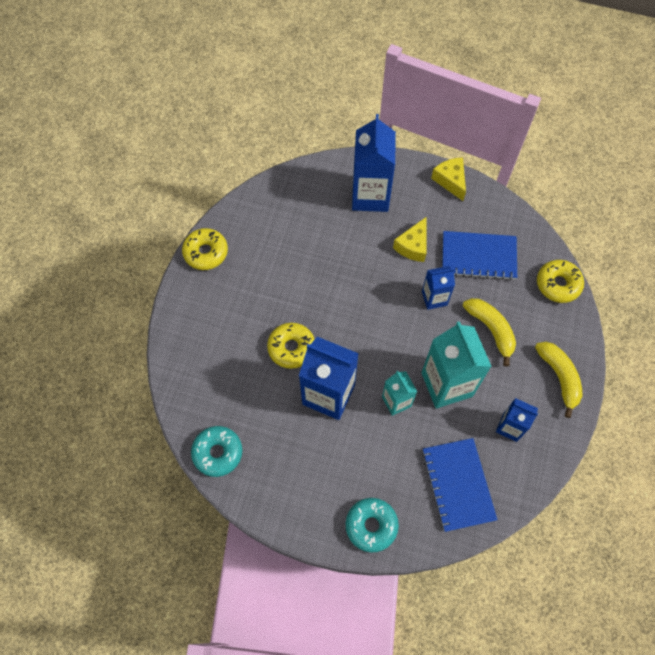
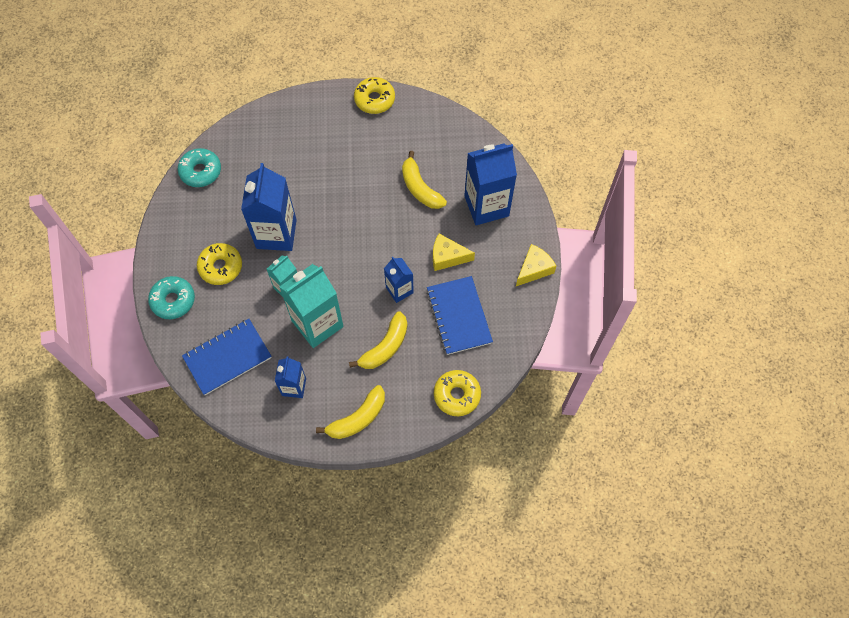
camera: 70 degrees right, 0 degrees up
yellow donut [267,323,315,369] -> yellow donut moved to [197,243,242,285]
none -> yellow banana [402,151,447,209]

